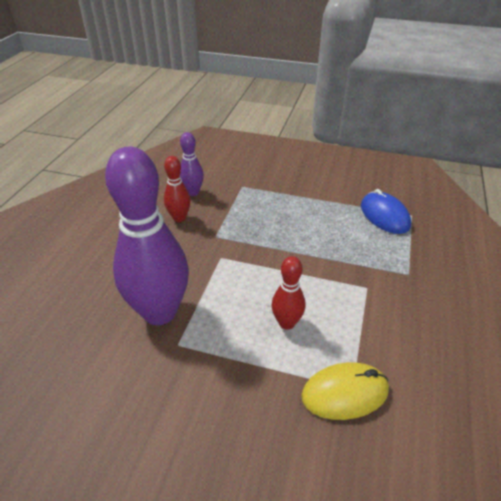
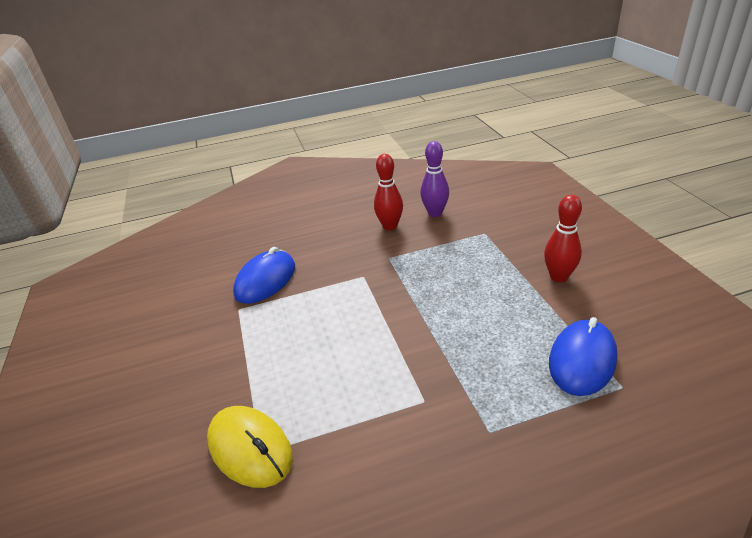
camera: 60 degrees right, 5 degrees down
purple bowling pin [105,147,189,325] -> blue mouse [233,247,295,304]
red bowling pin [271,256,305,330] -> red bowling pin moved to [544,195,582,282]

